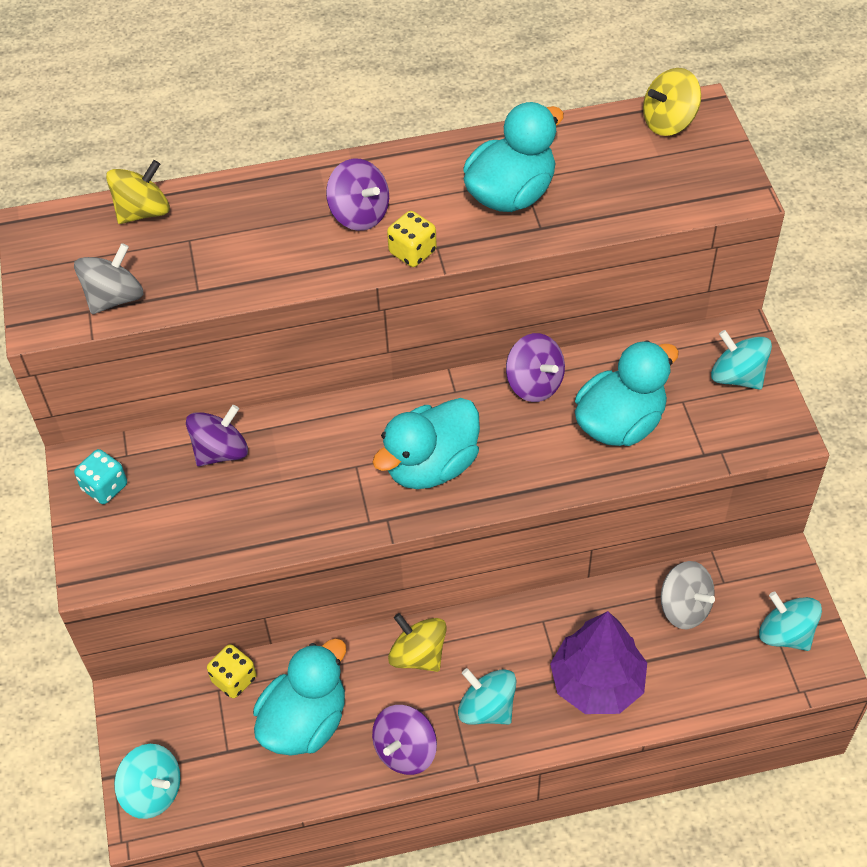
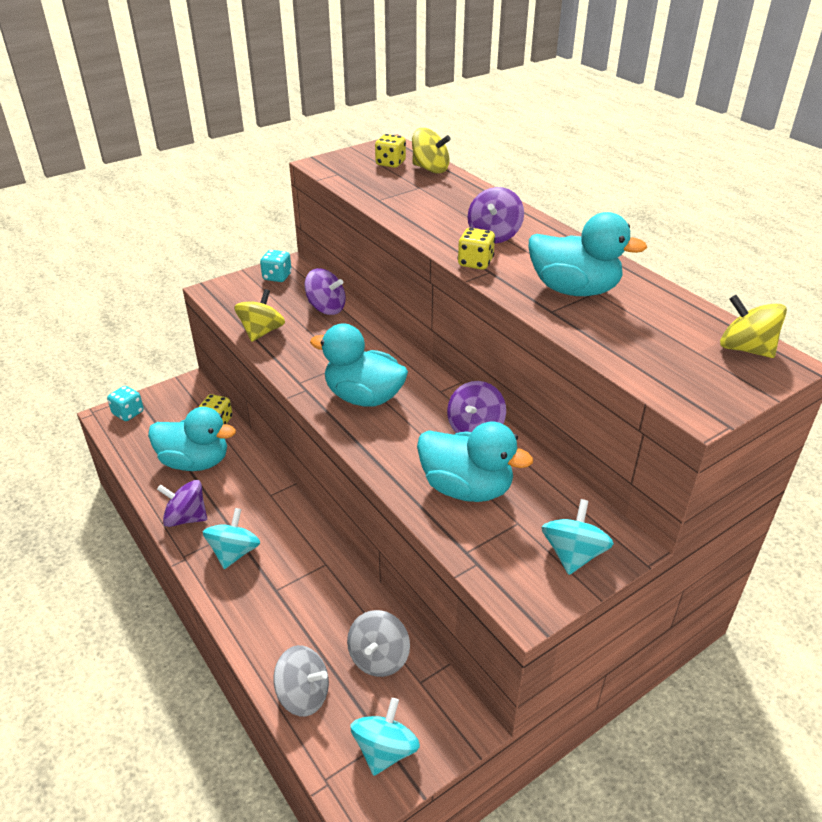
camera: 65 degrees right, 15 degrees down
grey spinning top [74,243,144,314] -> grey spinning top moved to [274,645,329,717]
turquoise spinning top [114,744,181,819] -> turquoise dice [107,386,144,421]
yellow spinning top [388,613,447,672] -> yellow spinning top moved to [234,289,285,342]
purple tree [550,611,647,714] -> none
none -> yellow dice [375,134,406,168]

